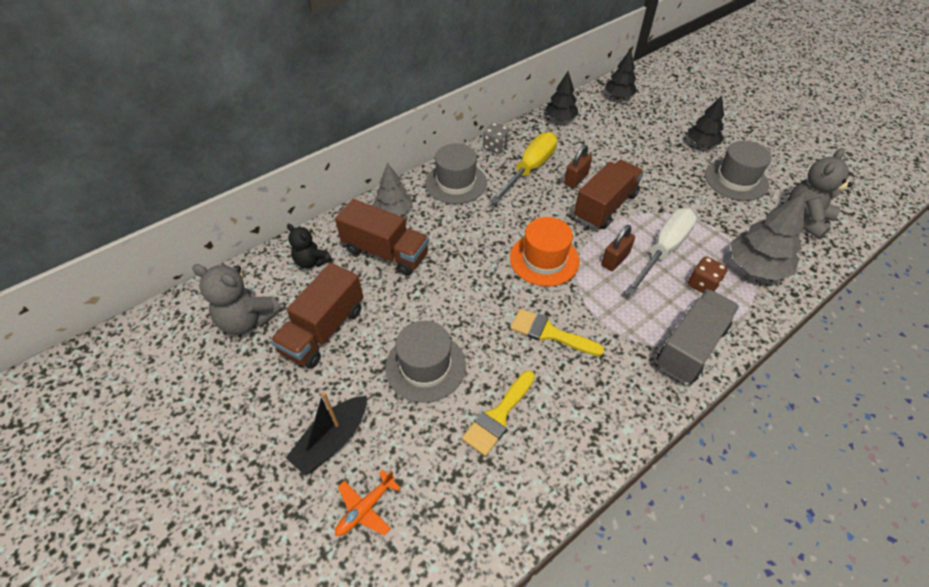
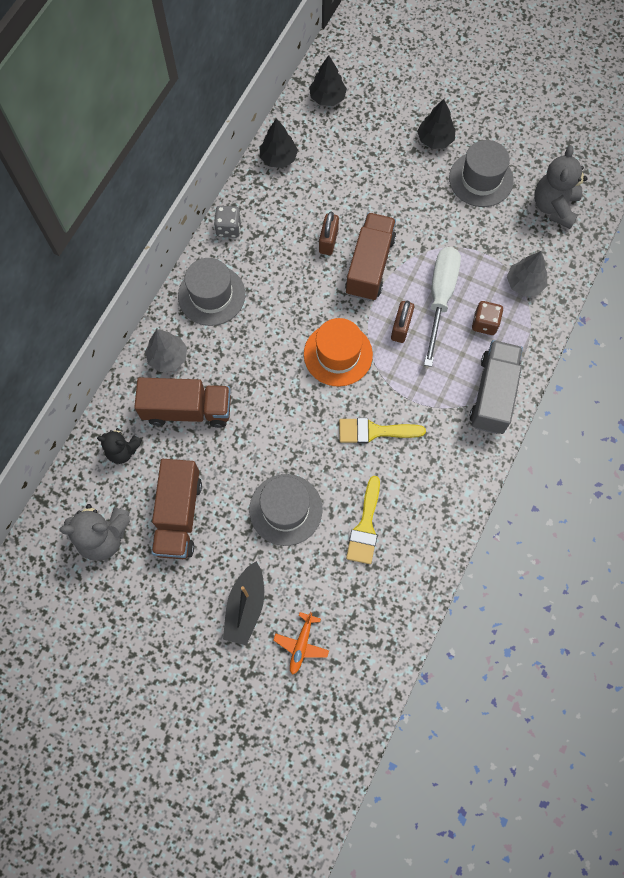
camera: 25 degrees left, 20 degrees up
yellow screwdriver [490,132,557,204] -> none
grey tree [730,191,805,281] -> grey tree [507,251,547,297], size x0.66

